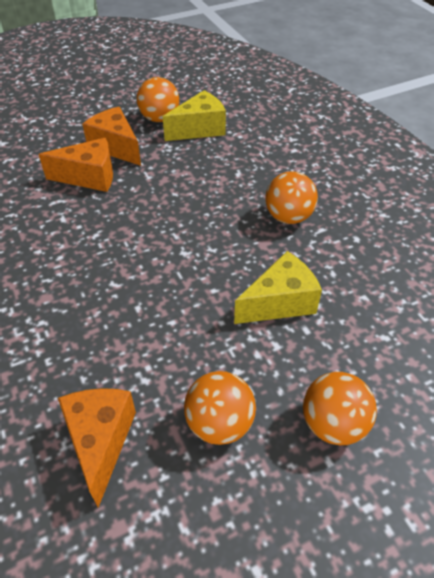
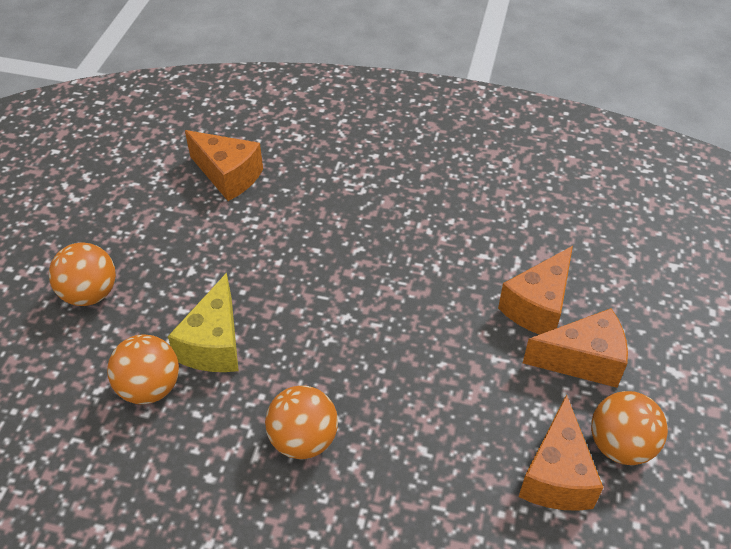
camera: 130 degrees right, 0 degrees up
yellow cheese [163,90,226,141] -> orange cheese [519,394,604,511]
orange ball [184,371,256,445] -> orange ball moved to [107,334,179,404]

